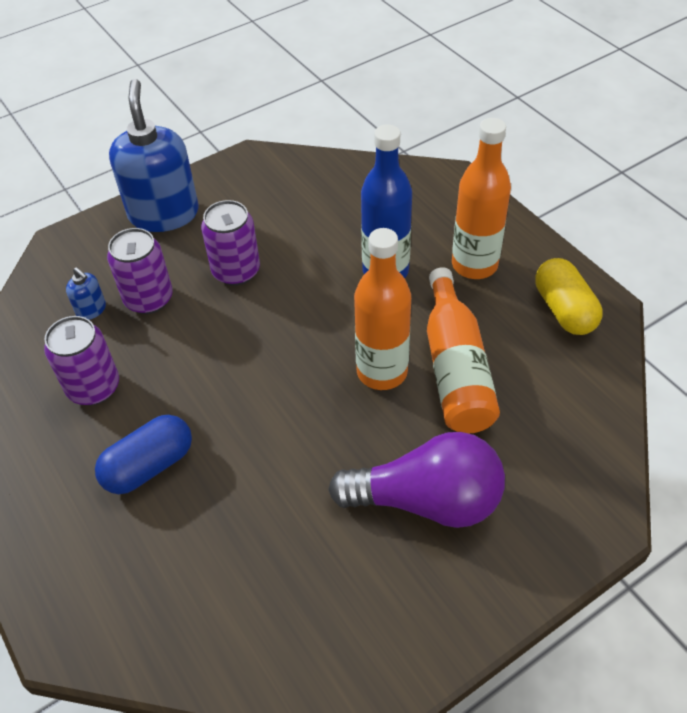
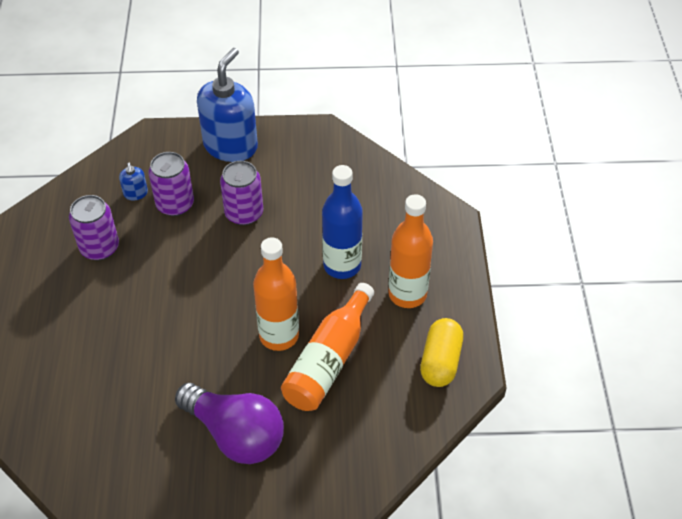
camera: 30 degrees right, 0 degrees up
blue capsule [95,415,192,494] -> none

